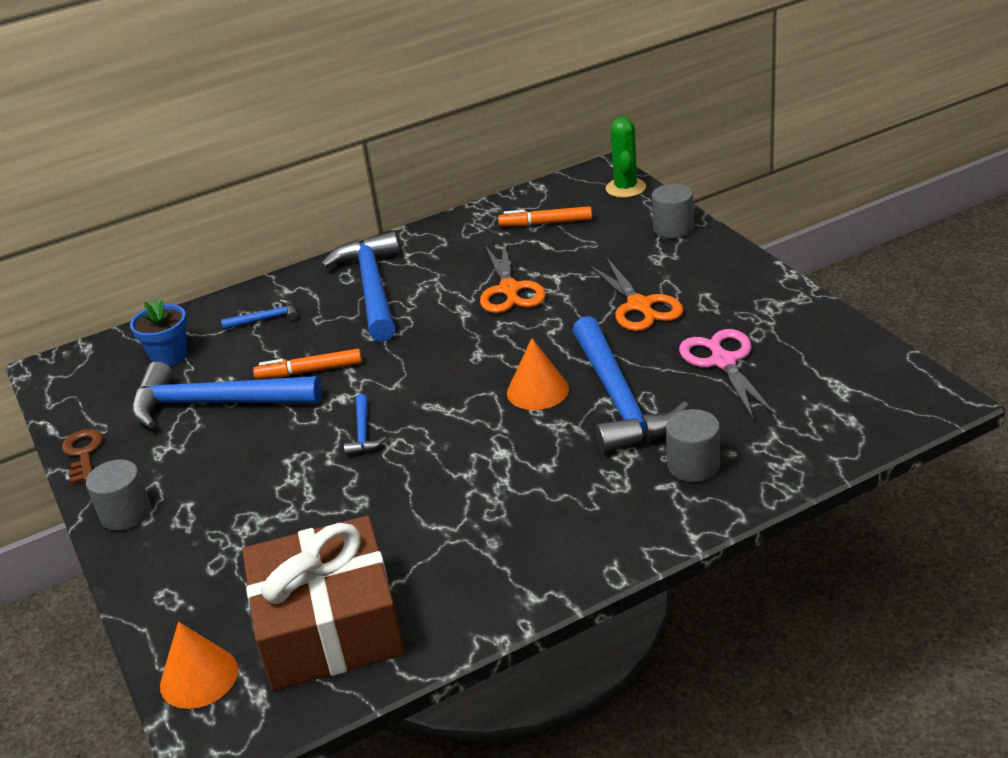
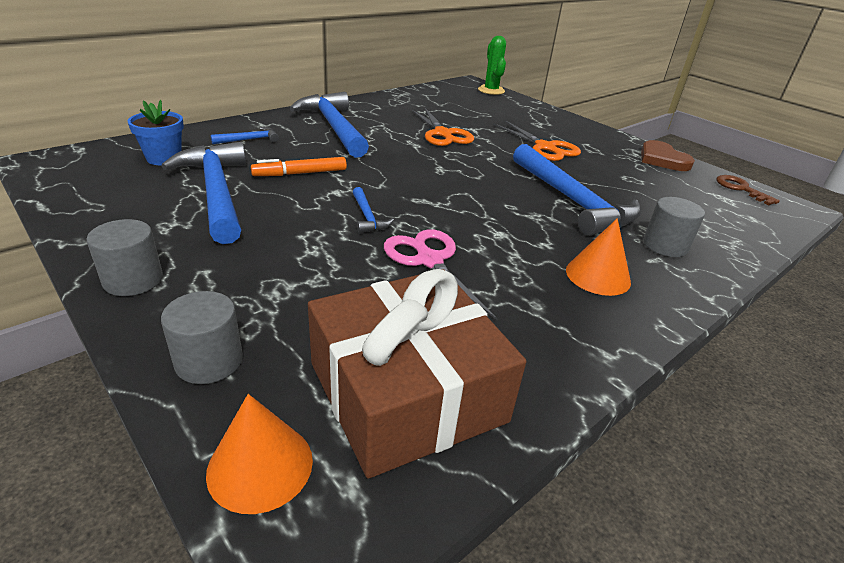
camera: 20 degrees left, 0 degrees up
brown key [62,429,103,484] -> brown key moved to [716,175,780,205]
blue hammer [132,362,322,428] -> blue hammer turned 75 degrees clockwise [161,142,246,244]
orange marker [498,206,592,226] -> none
orange cone [507,338,569,410] -> orange cone moved to [566,218,631,296]
grey cylinder [652,184,694,238] -> grey cylinder moved to [161,291,243,384]
pink scissors [679,329,777,420] -> pink scissors moved to [384,229,498,320]
none -> brown heart [641,140,695,171]

